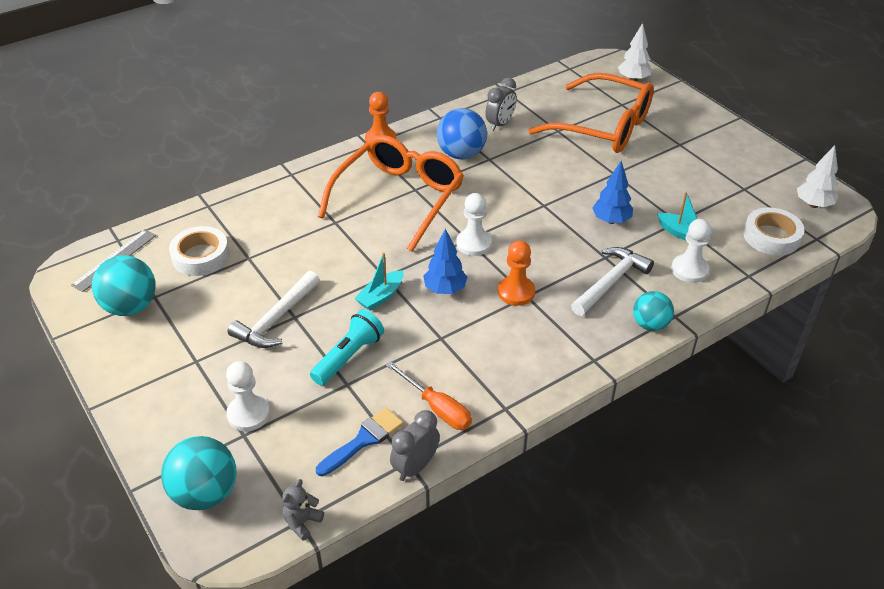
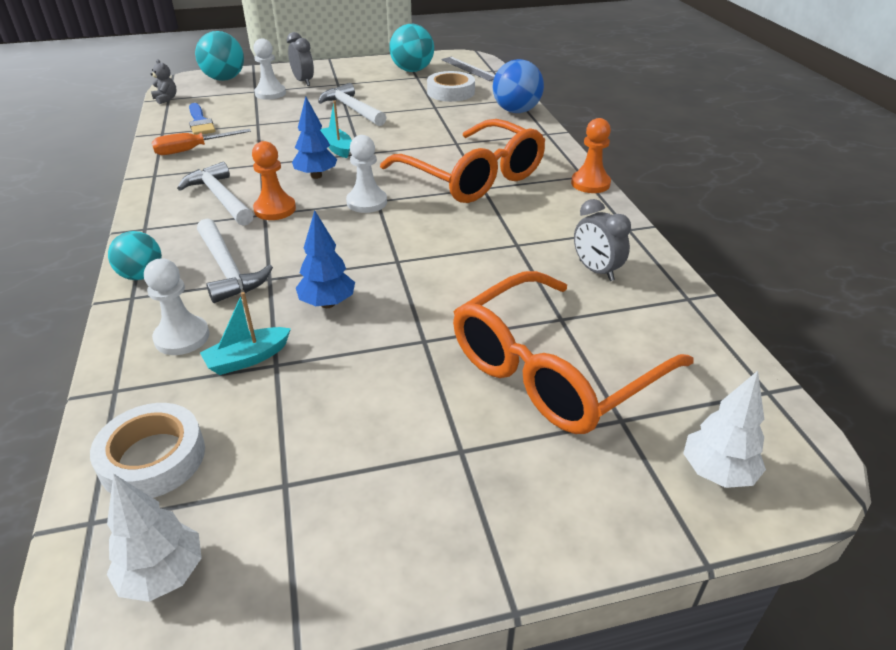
camera: 110 degrees right, 5 degrees down
turquoise flashlight [310,310,384,386] -> none
grey clock [390,410,440,481] -> grey clock moved to [287,32,314,86]
blue ball [437,108,487,159] -> blue ball moved to [493,59,544,113]
none -> white hammer [177,162,254,226]

